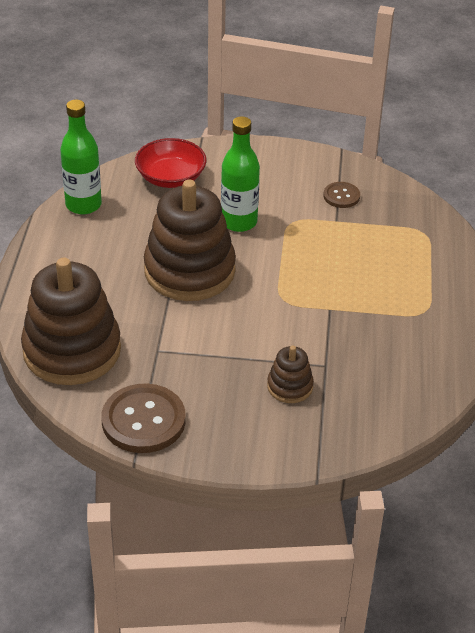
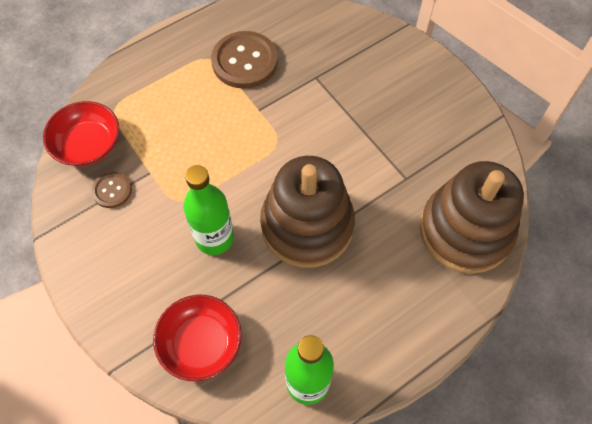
camera: 130 degrees left, 20 degrees up
brown button [101,383,186,453] -> brown button moved to [211,31,278,89]
brown stacking toy [267,346,314,403] -> none
none -> red bowl [43,101,119,166]

